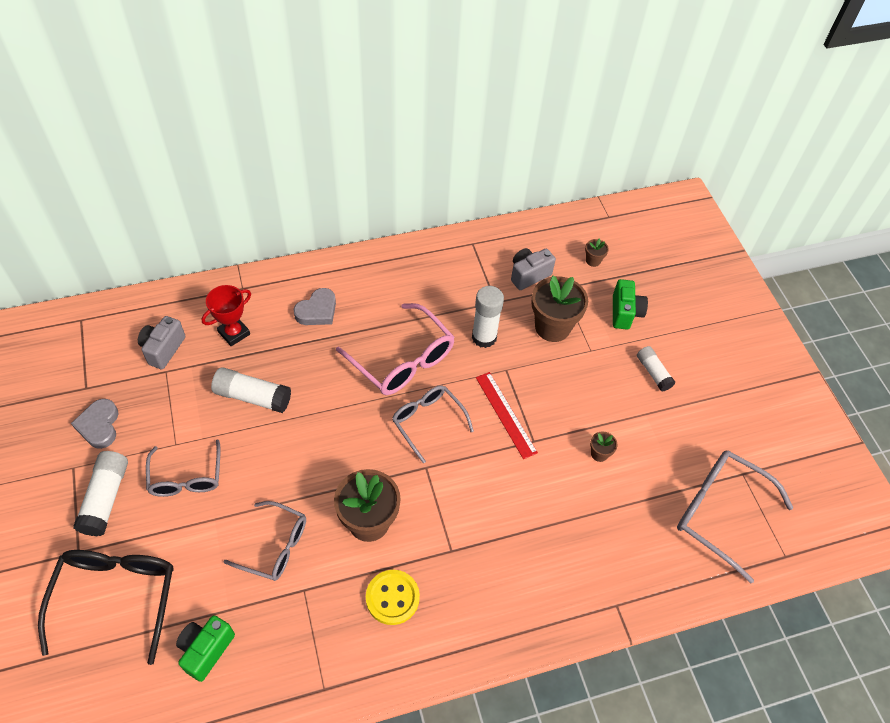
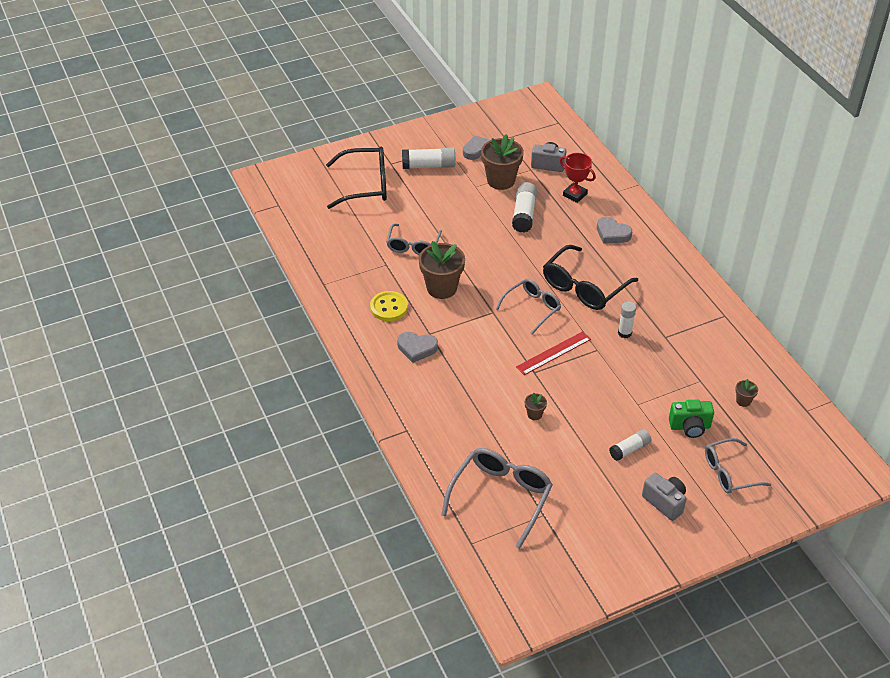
camera: 85 degrees right, 10 degrees down
grey glasses [146,440,221,497] -> grey glasses moved to [705,438,771,494]
green camera [176,615,235,682] -> none
pink glasses [336,303,455,395] -> black glasses [543,245,638,310]
white glue stick [472,286,504,348] -> white glue stick [618,301,636,338], size x0.65
grey camera [511,248,556,290] -> grey camera moved to [642,473,687,521]
brown flower pot [531,276,588,342] -> brown flower pot moved to [481,134,524,190]
none -> grey heart [397,332,438,363]

